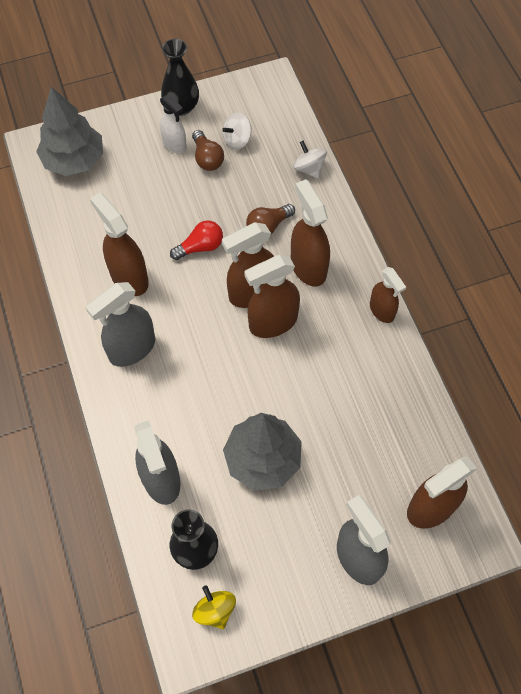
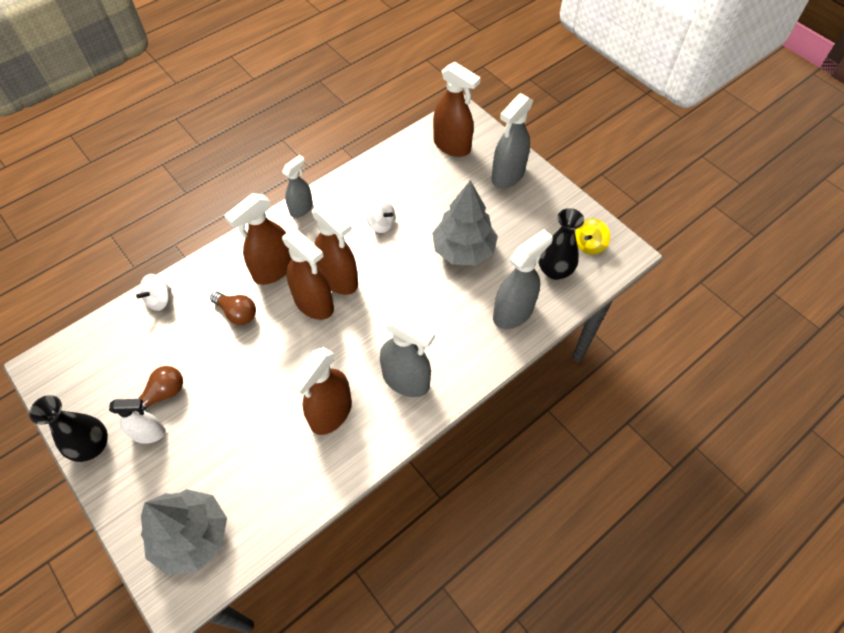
camera: 110 degrees left, 5 degrees down
white spray bottle [160,94,187,154] -> white spray bottle turned 60 degrees clockwise [109,399,166,444]
red light bulb [170,220,223,260] -> none
white spinning top [222,112,251,150] -> white spinning top moved to [366,197,395,233]
brown spray bottle [370,267,406,323] -> grey spray bottle [282,155,313,218]

